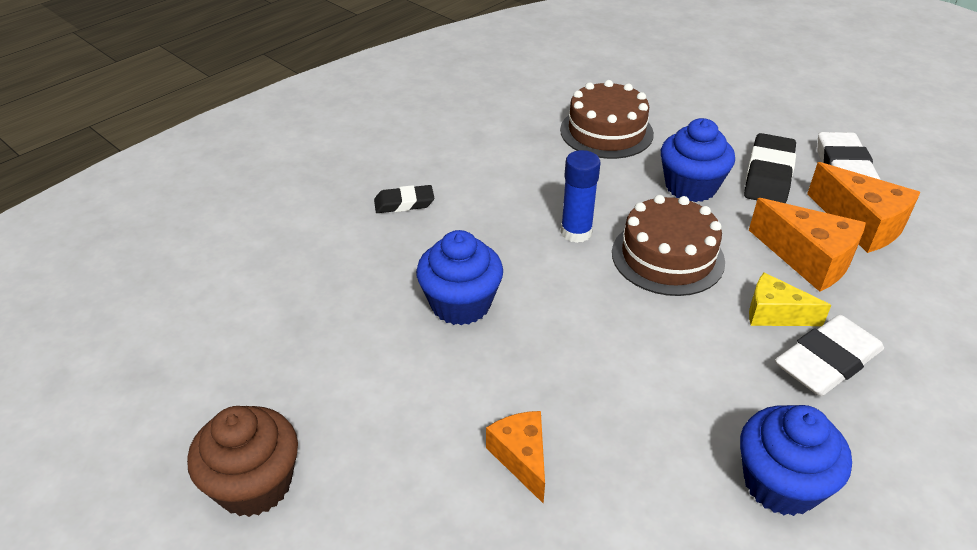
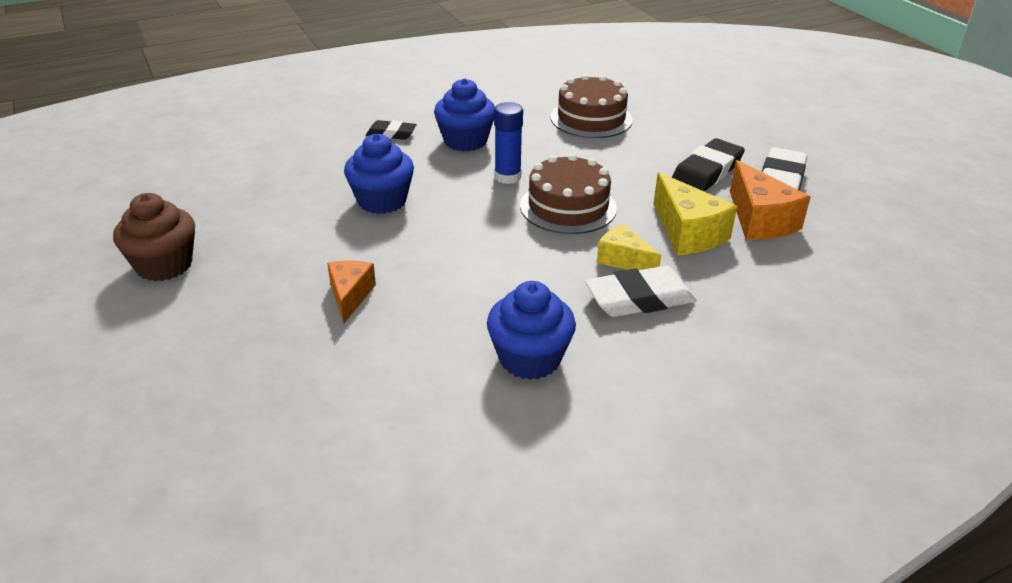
camera: 20 degrees right, 5 degrees down
blue cupcake [661,118,735,202] -> blue cupcake moved to [434,78,495,151]
orange cheese [749,198,866,292] -> yellow cheese [653,172,737,255]

